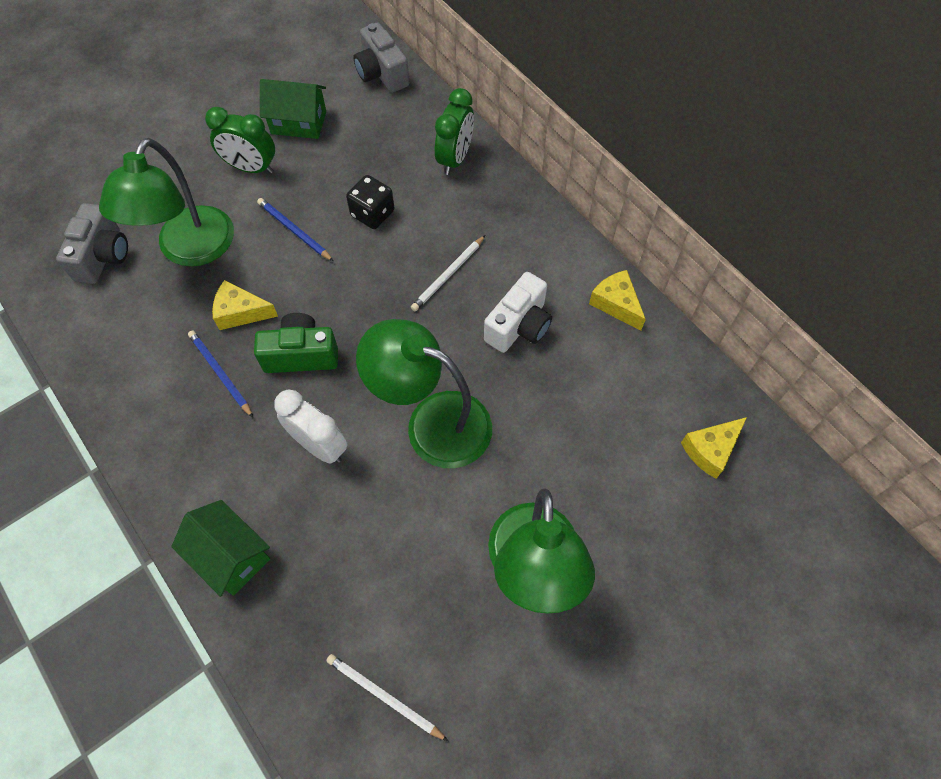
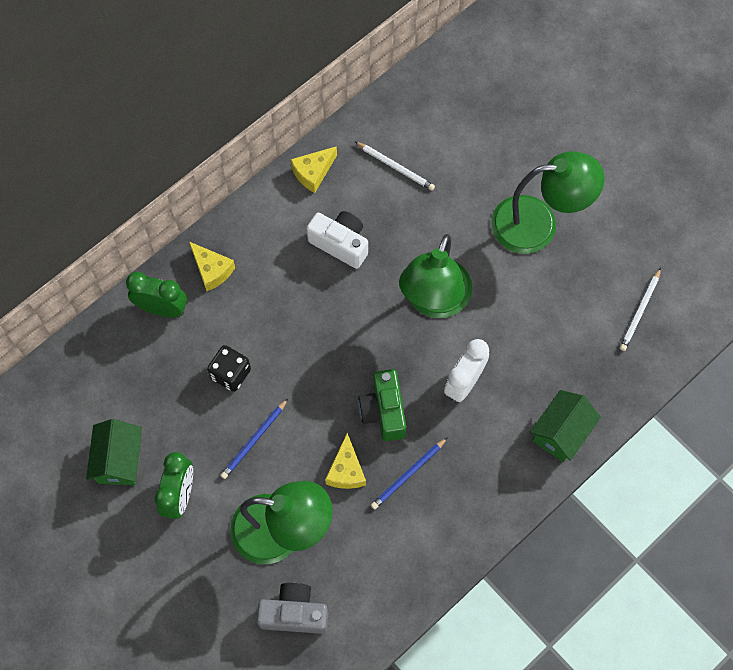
camera: 95 degrees left, 5 degrees up
grey camera [353,22,409,93] -> none
white pencil [411,235,485,311] -> white pencil moved to [354,141,435,191]
yellow cheese [681,417,747,478] -> yellow cheese moved to [189,242,235,291]

